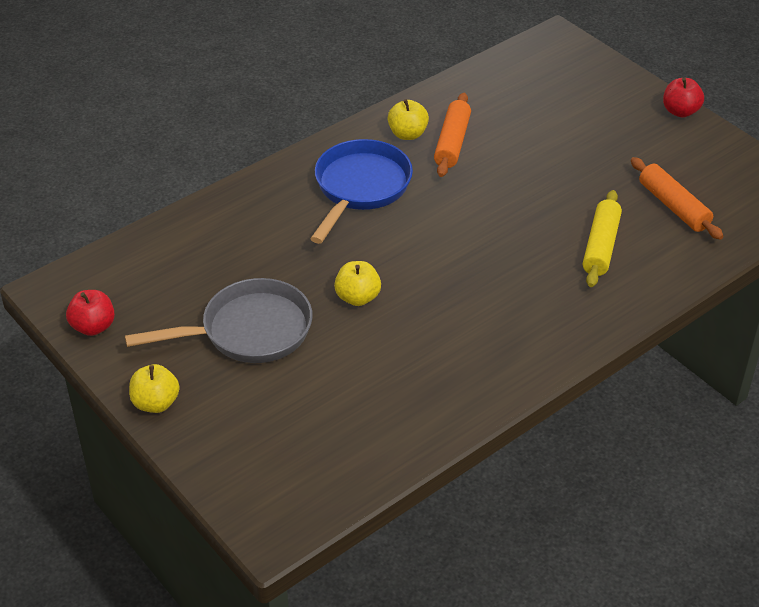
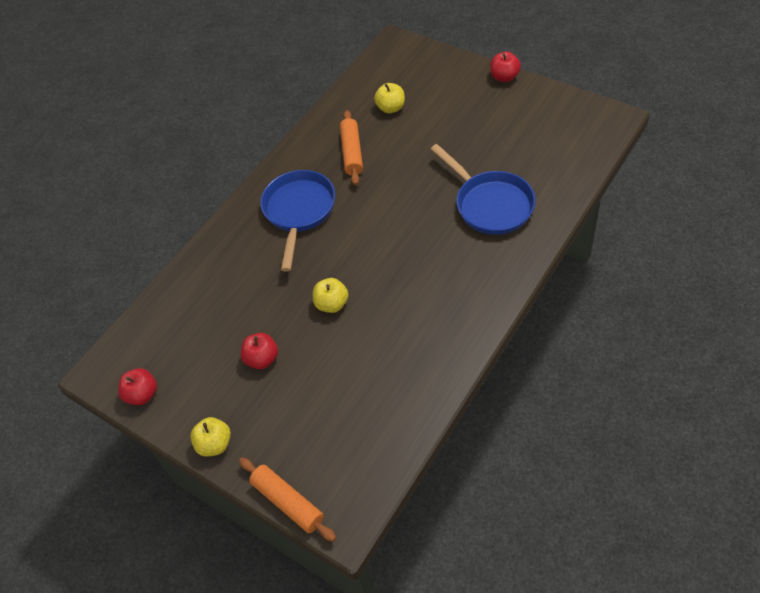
camera: 10 degrees left, 10 degrees up
grey pan [125,278,313,363] -> red apple [241,333,278,369]
yellow apple [388,99,429,140] -> yellow apple moved to [374,83,405,113]
yellow rolling pin [583,190,622,287] -> blue pan [431,144,536,235]
orange rolling pin [631,157,724,240] -> orange rolling pin moved to [239,458,336,542]

